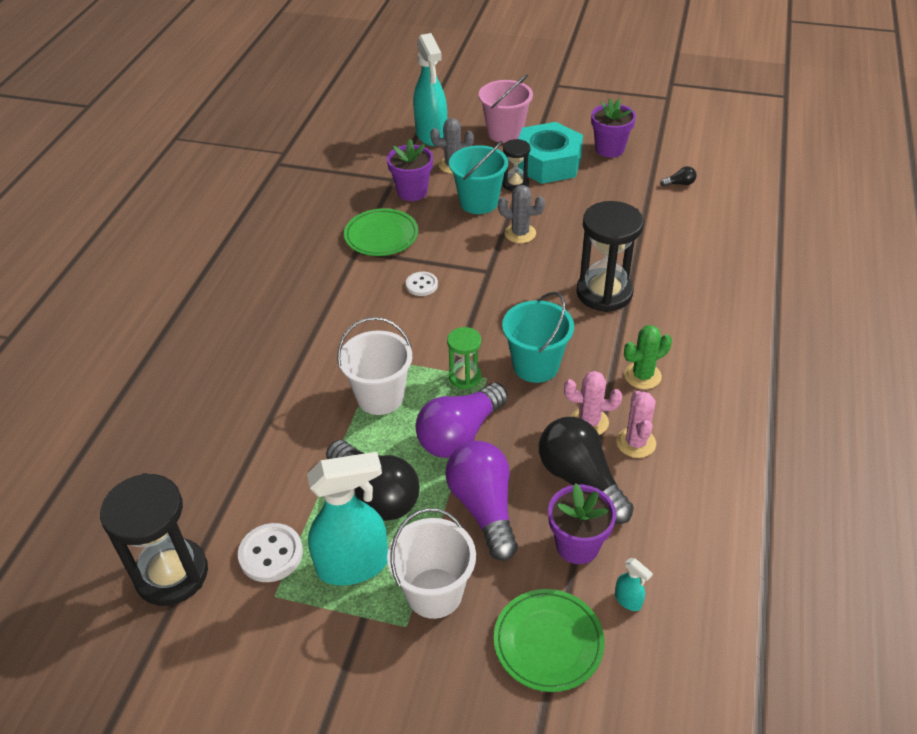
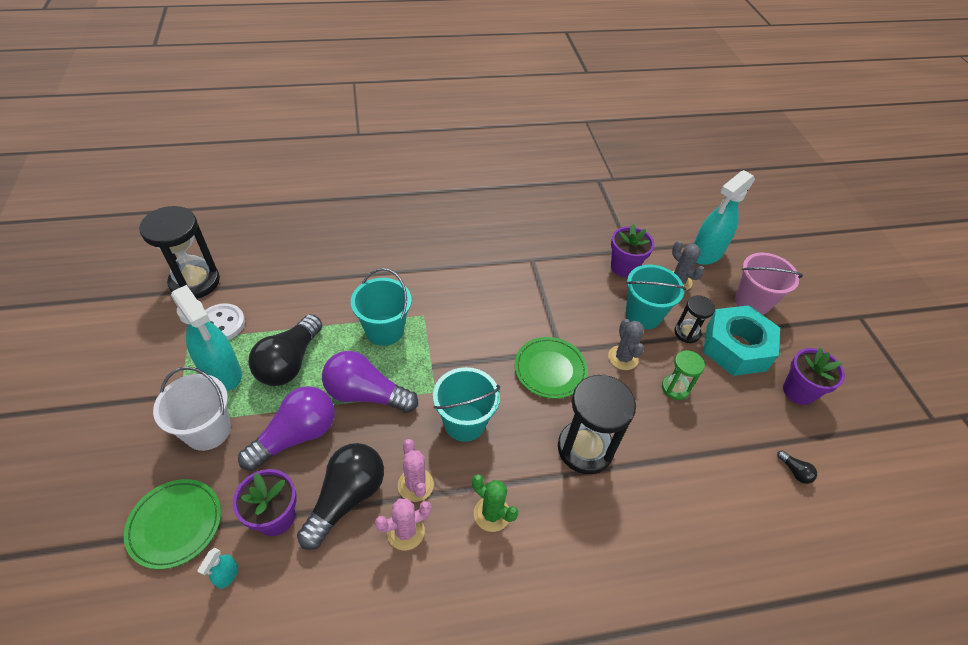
camera: 60 degrees right, 5 degrees up
white bucket [337,317,412,415] -> turquoise bucket [351,268,412,346]
green plate [344,208,418,256] -> green plate moved to [514,337,588,399]
white button [406,272,438,296] -> none
green hourglass [447,327,482,389] -> green hourglass moved to [662,350,705,400]

